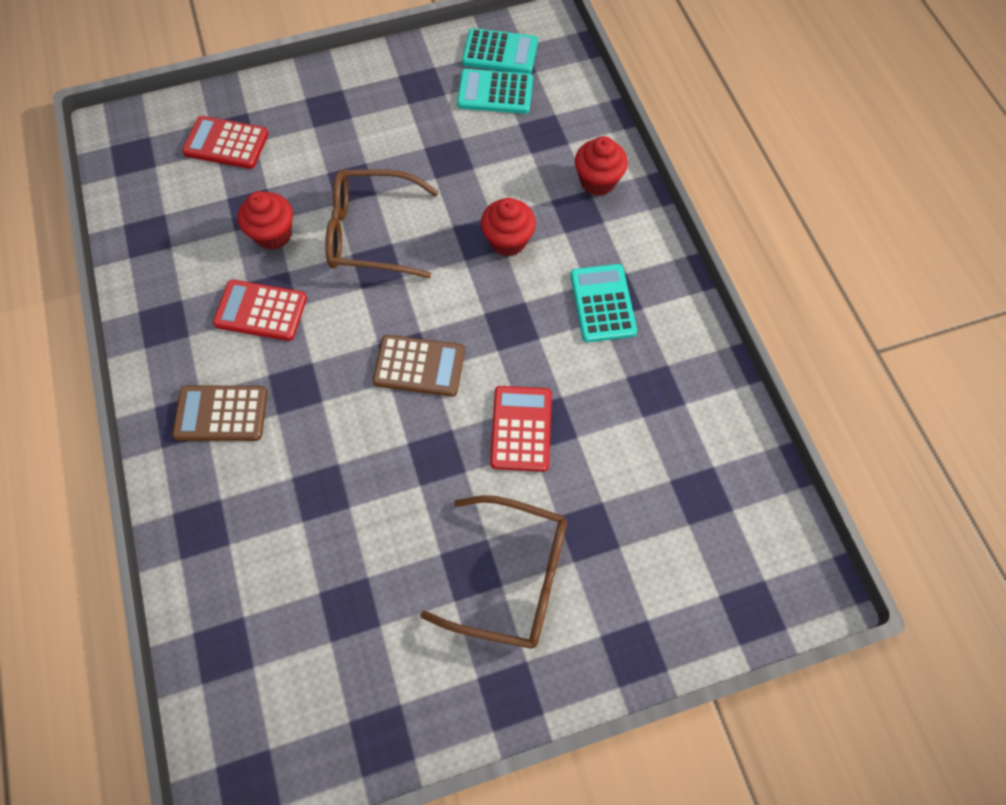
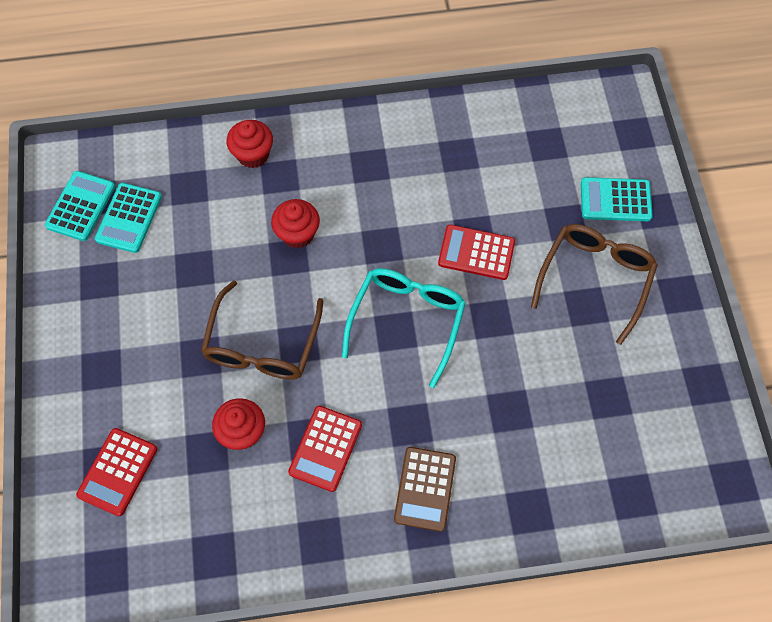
camera: 80 degrees left, 0 degrees up
brown calculator [373,335,465,397] -> turquoise glasses [342,268,466,388]
turquoise calculator [570,264,637,342] -> turquoise calculator moved to [581,177,653,221]

